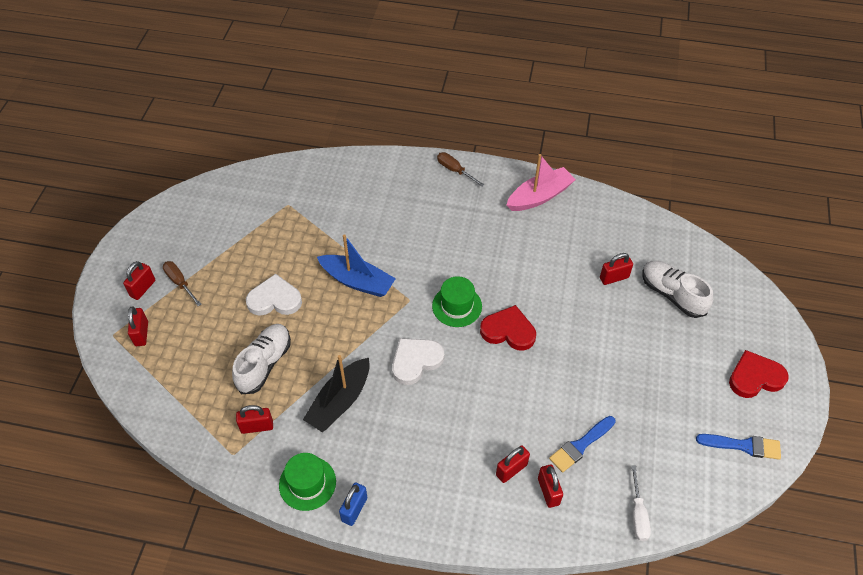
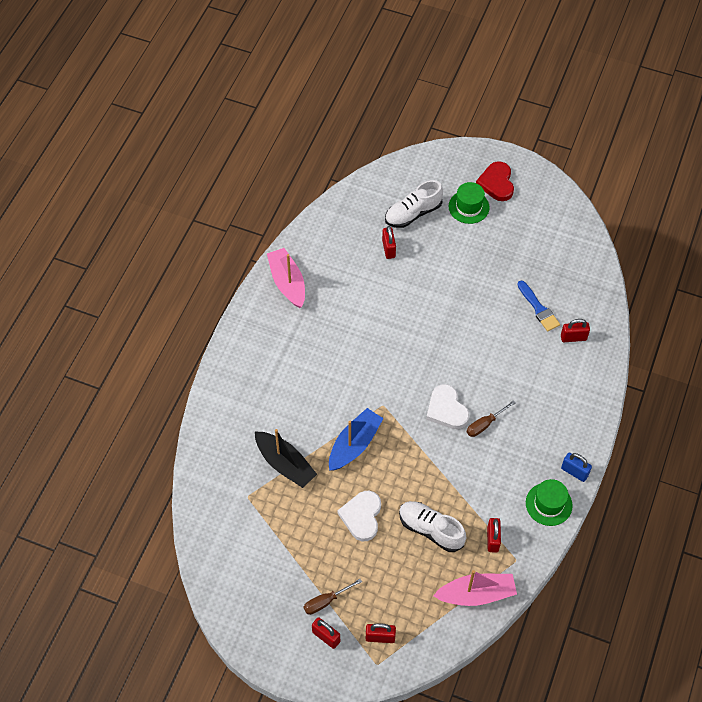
camera: 80 degrees left, 5 degrees up
black boat [303,355,370,432] -> black boat moved to [255,429,317,488]
green hat [432,276,482,327] -> green hat moved to [448,182,490,224]
brown screwdriver [437,152,485,187] -> brown screwdriver moved to [467,400,516,437]
red heart [480,305,536,351] -> none
red padlock [496,445,530,483] -> none
white screwdriver [631,466,651,541] -> none
blue brush [696,434,781,460] -> none
none -> pink boat [433,570,517,606]

